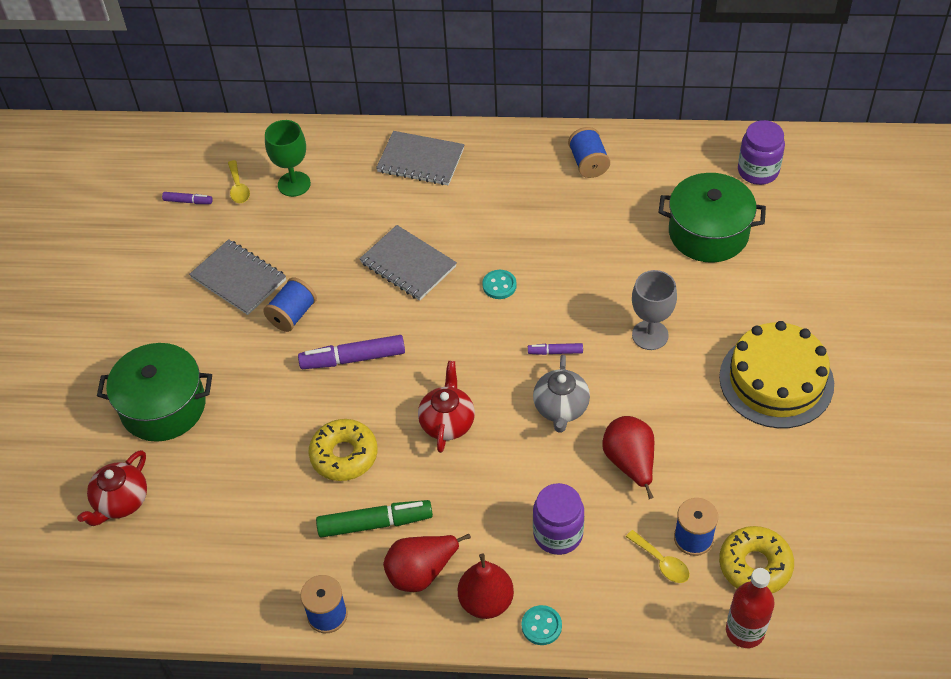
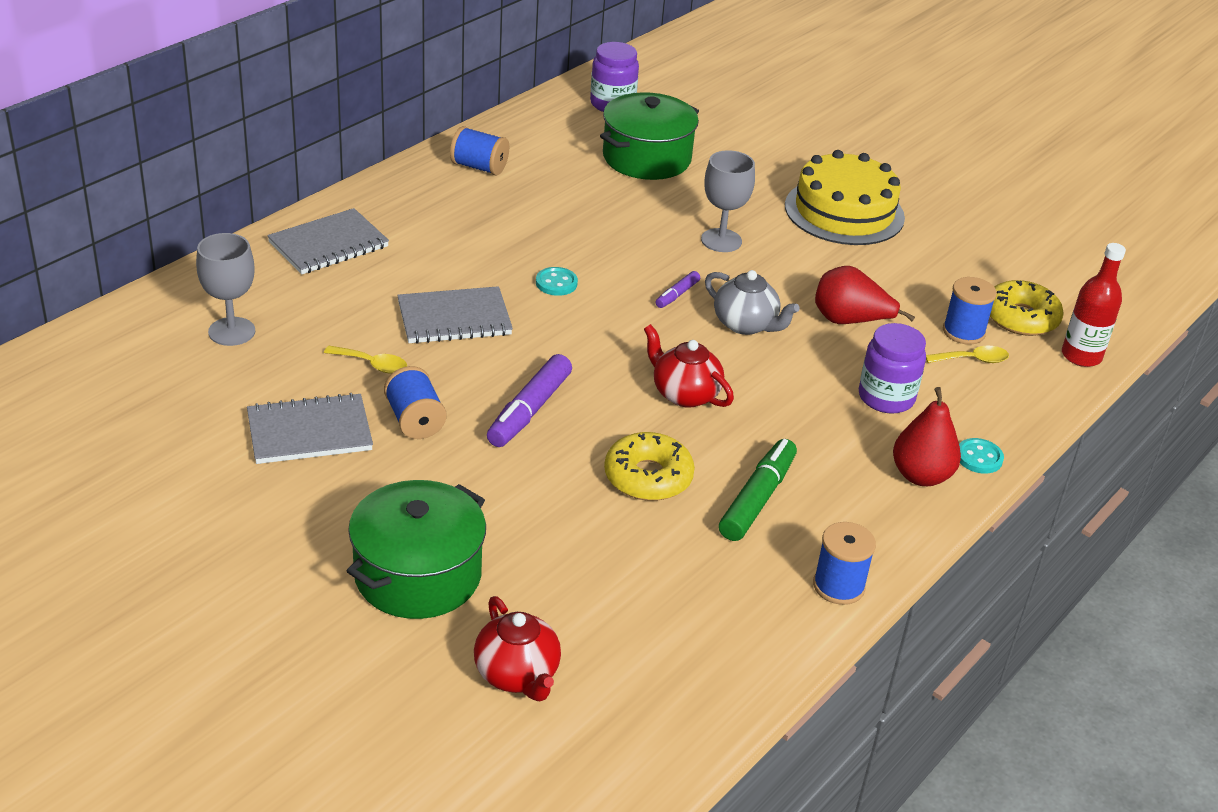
camera: 60 degrees left, 15 degrees down
purple marker [162,192,213,204] -> none
yellow spoon [228,160,250,203] -> yellow spoon moved to [324,346,407,374]
green goblet [265,120,311,197] -> grey goblet [196,233,255,346]
red pear [383,534,471,592] -> none

